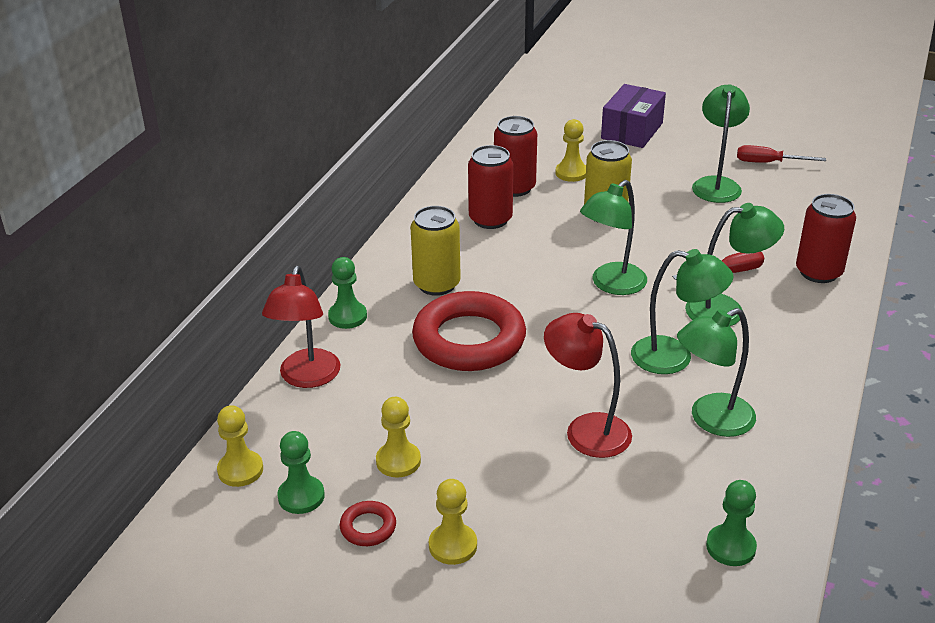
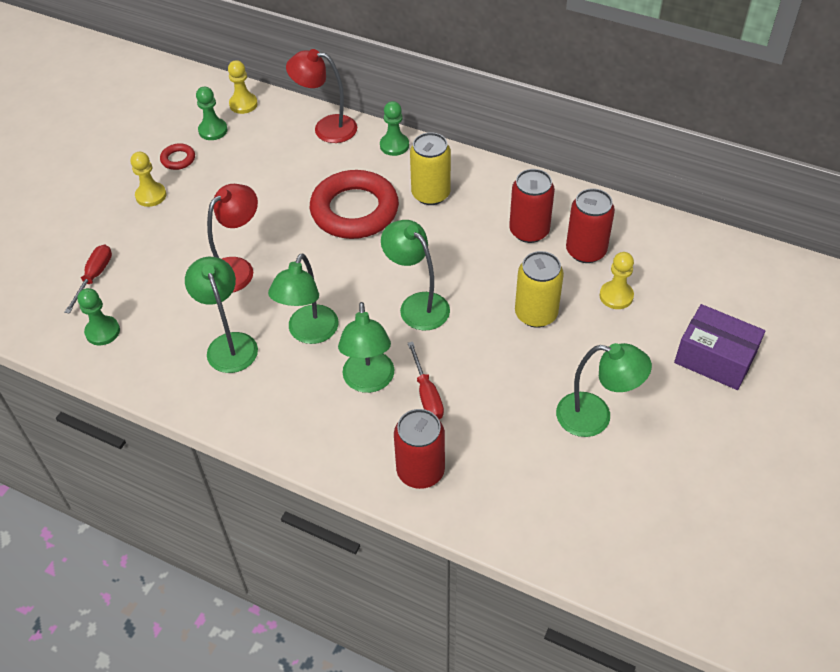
camera: 95 degrees right, 15 degrees up
yellow pawn [376,397,421,478] -> none
red screwdriver [737,145,826,163] -> red screwdriver moved to [64,244,112,314]

